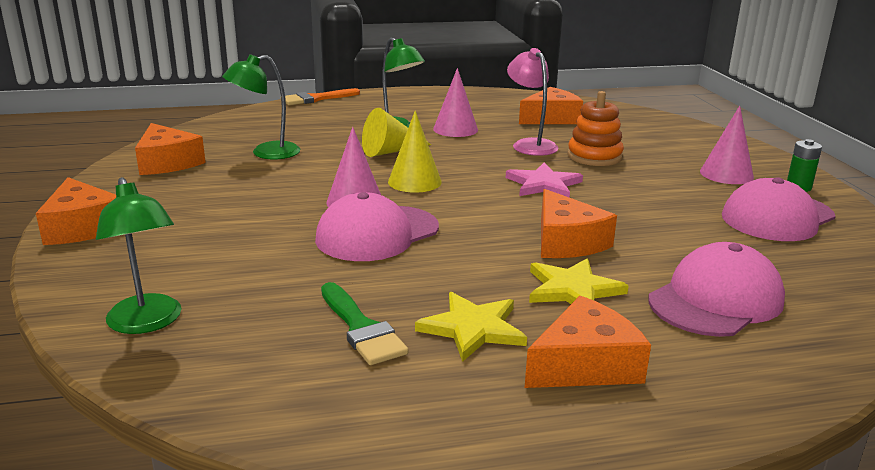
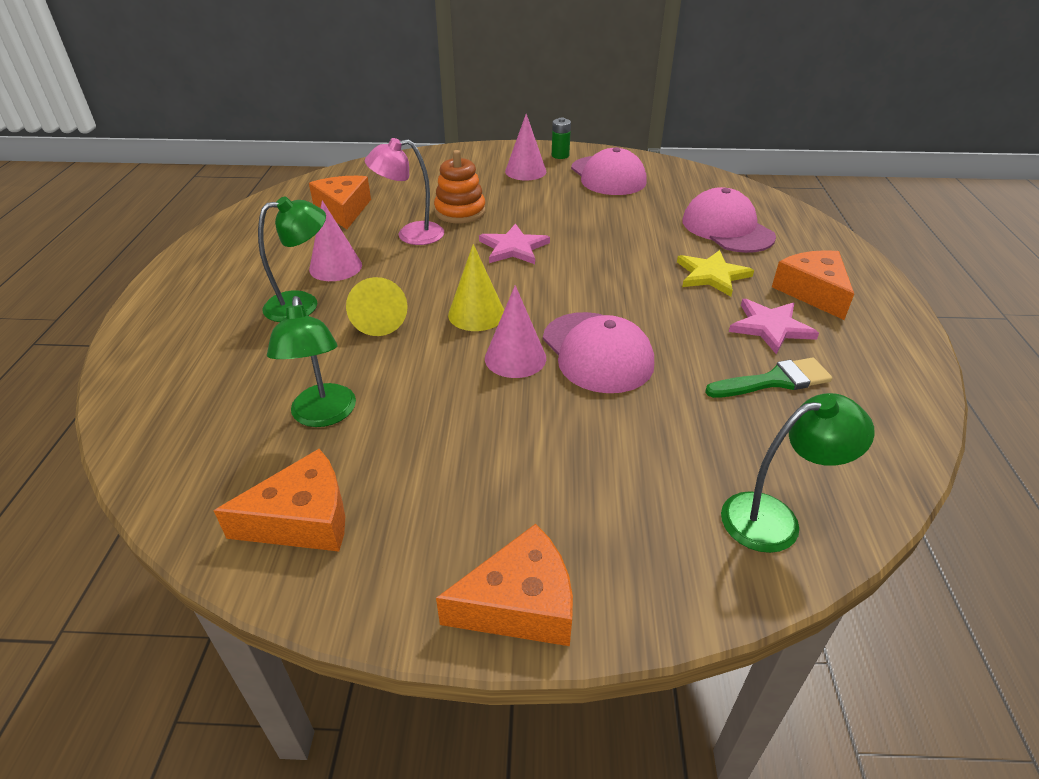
camera: 75 degrees left, 15 degrees up
orange brush [285,88,360,105] -> none
yellow star [415,292,527,362] -> pink star [729,299,819,355]
orange cheese [541,189,617,258] -> none

